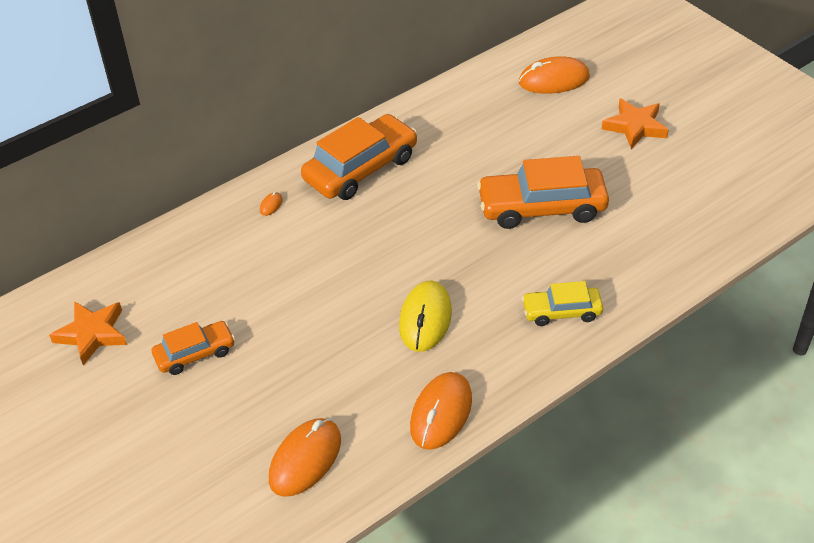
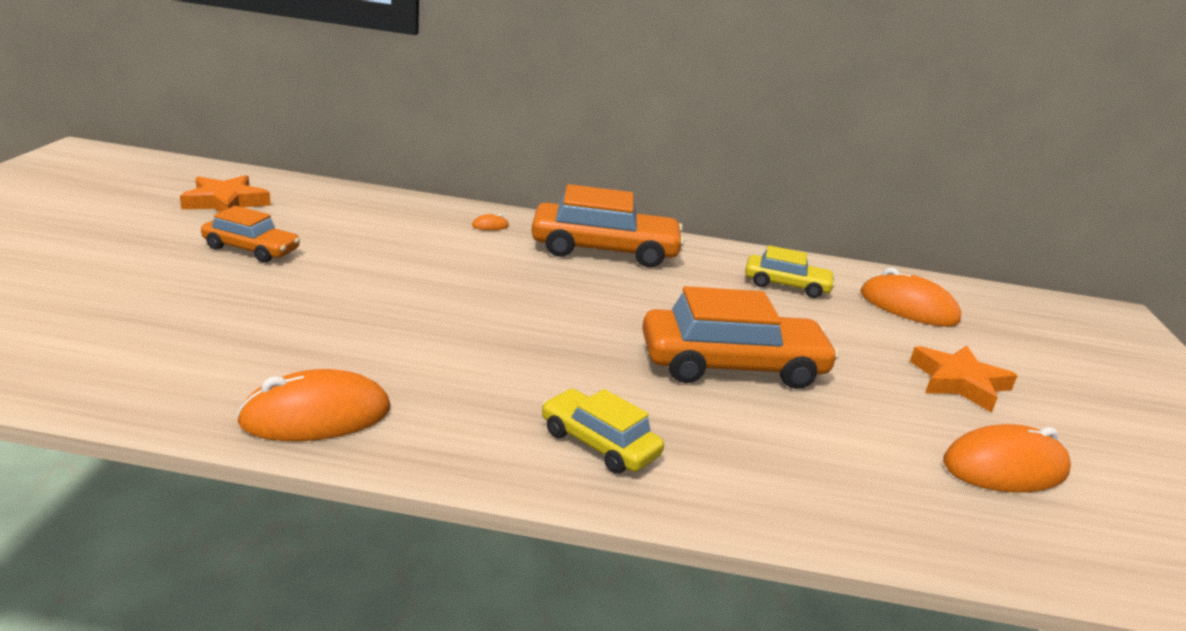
camera: 40 degrees right, 20 degrees down
orange mouse [269,418,341,497] -> orange mouse moved to [943,424,1071,493]
yellow mouse [399,281,452,352] -> none
orange car [477,156,609,229] -> orange car turned 135 degrees clockwise [642,286,839,389]
none -> yellow car [745,245,835,298]

